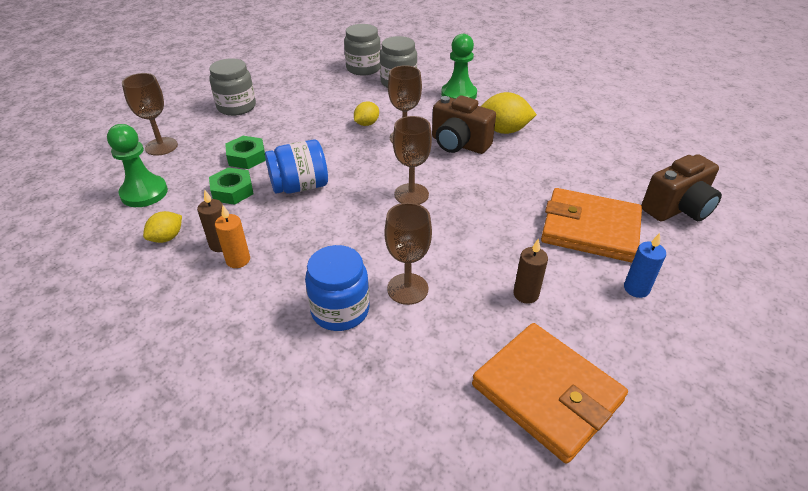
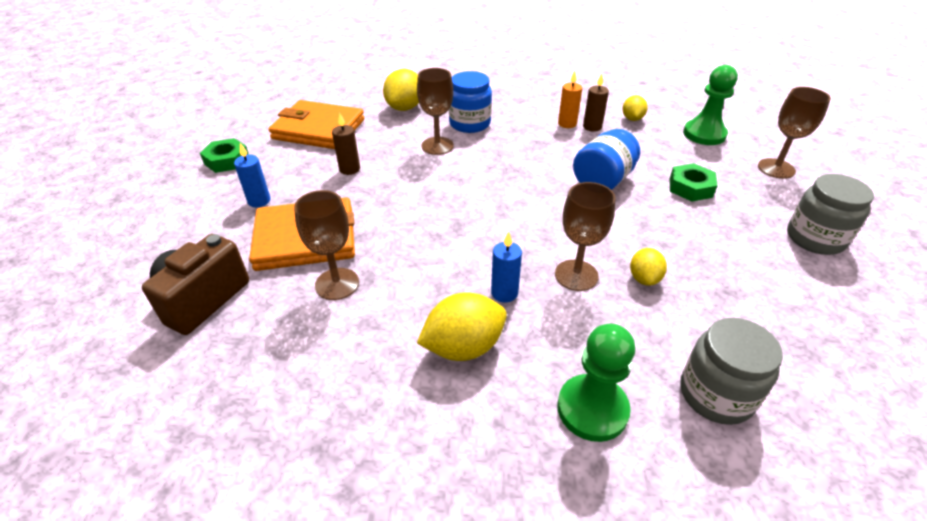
camera: 150 degrees right, 0 degrees up
green nut [209,167,254,205] -> green nut moved to [200,138,249,173]
grey jar [344,24,381,76] -> none
brown goblet [393,116,432,205] -> brown goblet moved to [294,190,359,300]
brown camera [432,95,496,154] -> blue candle [491,232,522,303]
none -> yellow lemon [383,69,419,111]

